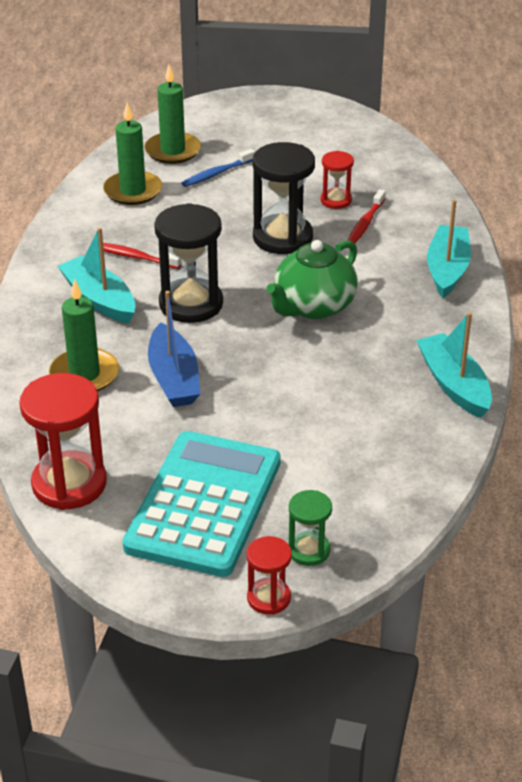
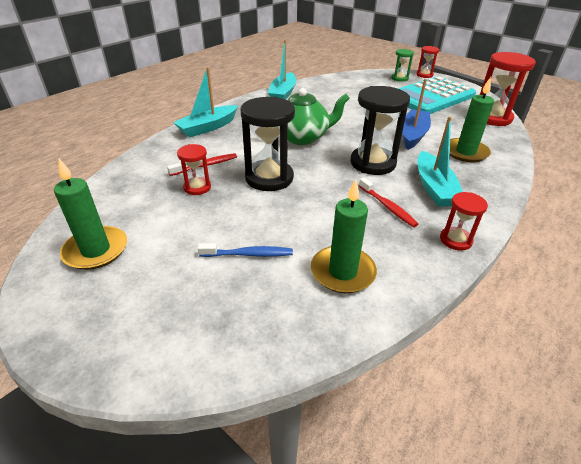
camera: 145 degrees left, 0 degrees up
green candle [145,65,201,164] -> green candle moved to [54,159,127,270]
none -> red hourglass [440,192,488,251]

